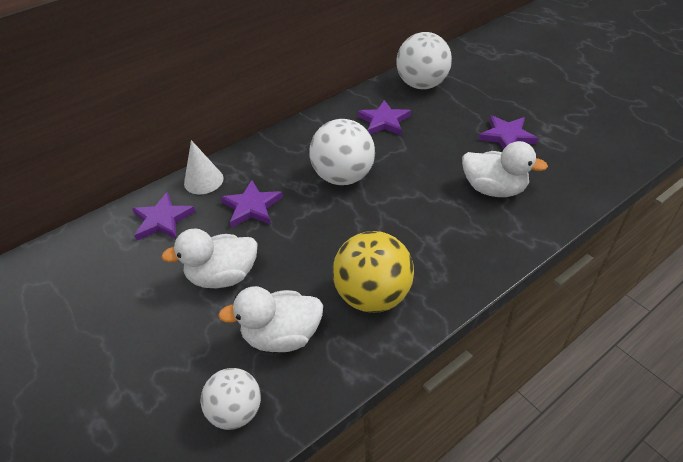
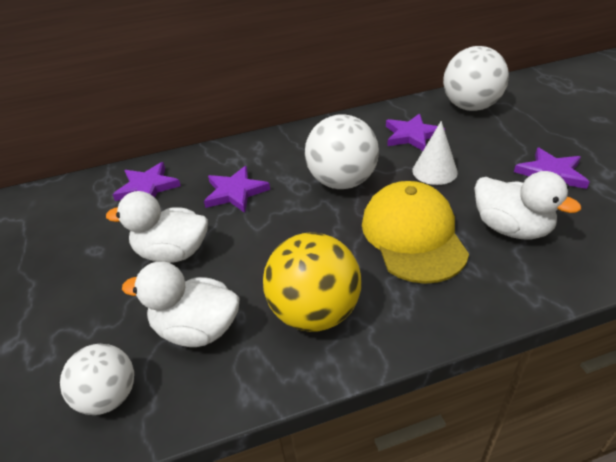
camera: 20 degrees right, 5 degrees down
white cone [184,140,223,194] -> white cone moved to [412,121,458,185]
none -> yellow cap [362,181,469,284]

